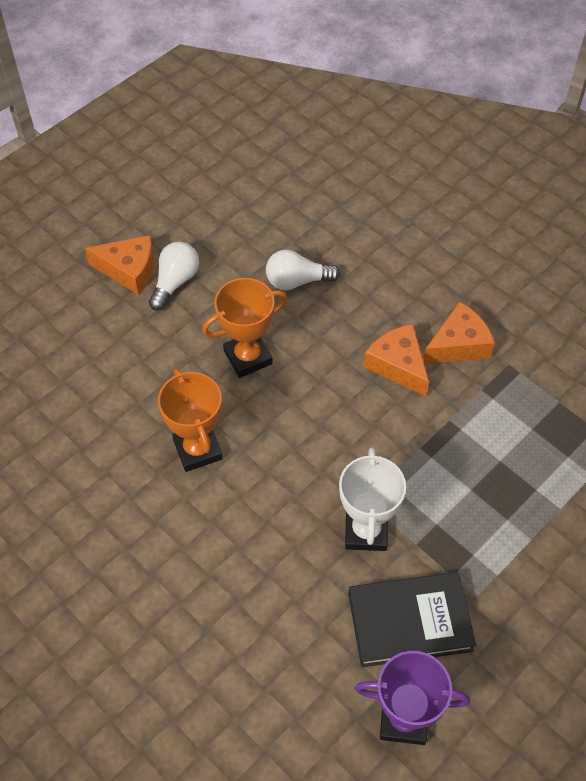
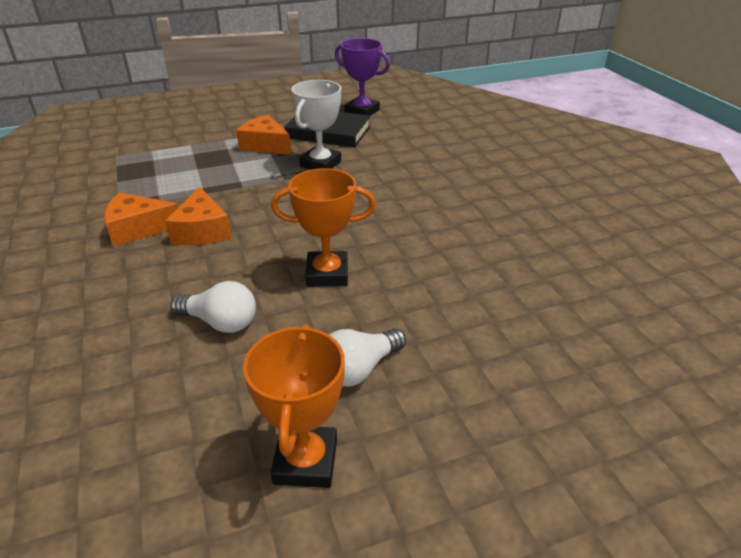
camera: 155 degrees left, 20 degrees down
orange cheese [85,235,154,295] -> orange cheese moved to [236,115,292,155]
orange trophy [158,368,223,472] -> orange trophy moved to [243,324,345,488]

